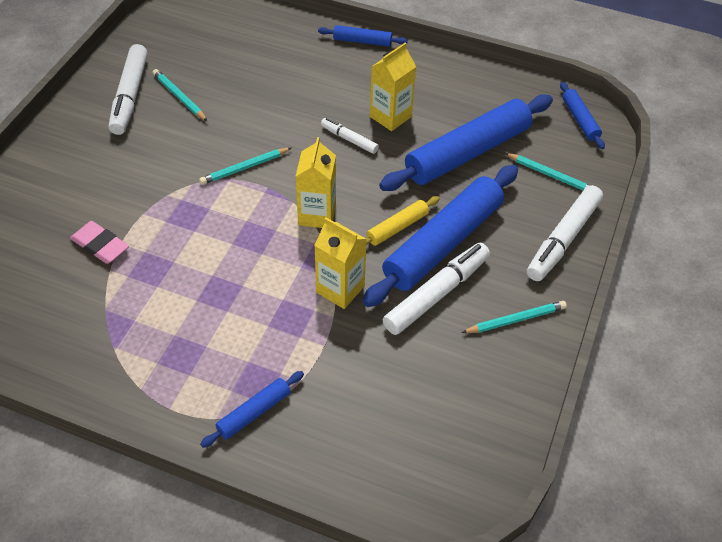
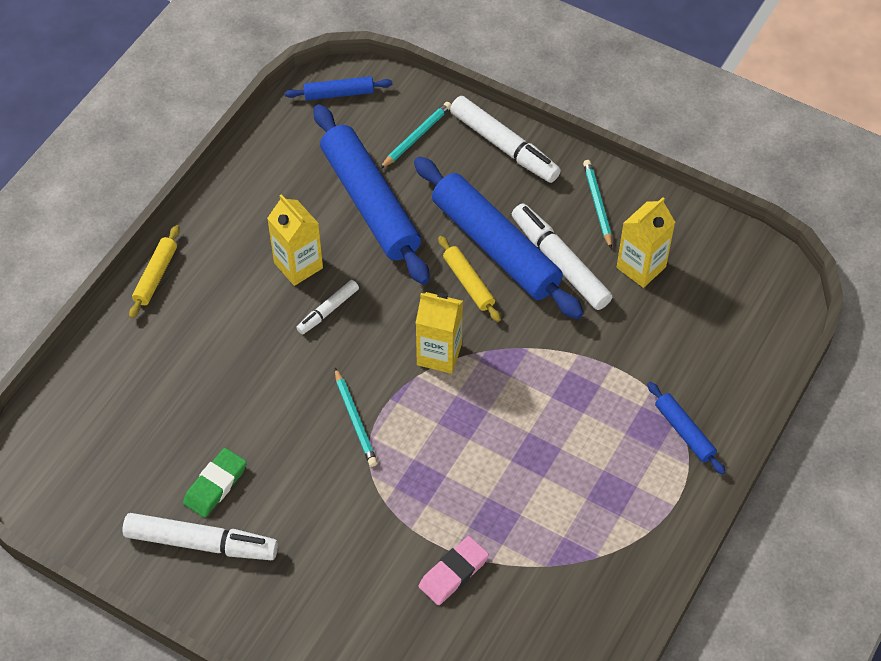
camera: 80 degrees left, 5 degrees up
turquoise pencil [153,69,207,121] -> green eraser [183,448,247,518]
yellow carton [314,218,367,309] -> yellow carton moved to [617,197,675,288]
blue rolling pin [318,25,408,47] -> yellow rolling pin [129,225,180,319]

